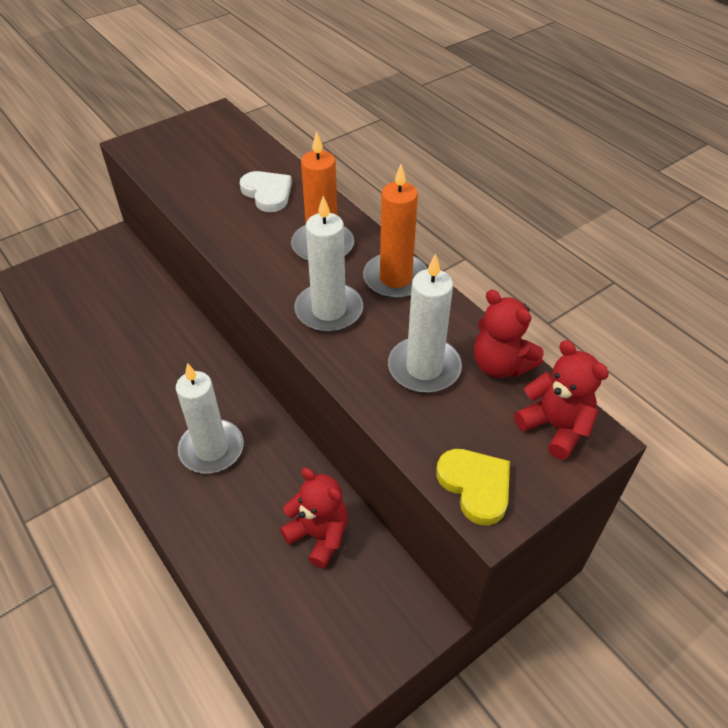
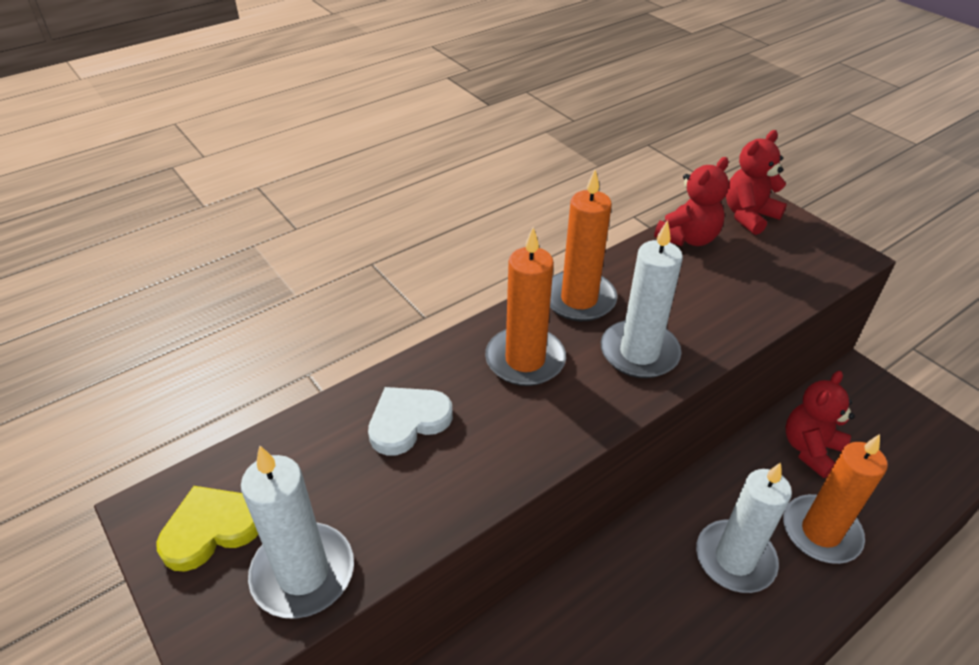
camera: 90 degrees left, 5 degrees down
white candle [388,253,462,393] -> white candle moved to [241,445,354,619]
yellow heart [436,449,510,525] -> yellow heart moved to [156,486,258,572]
none -> orange candle [783,434,888,564]

